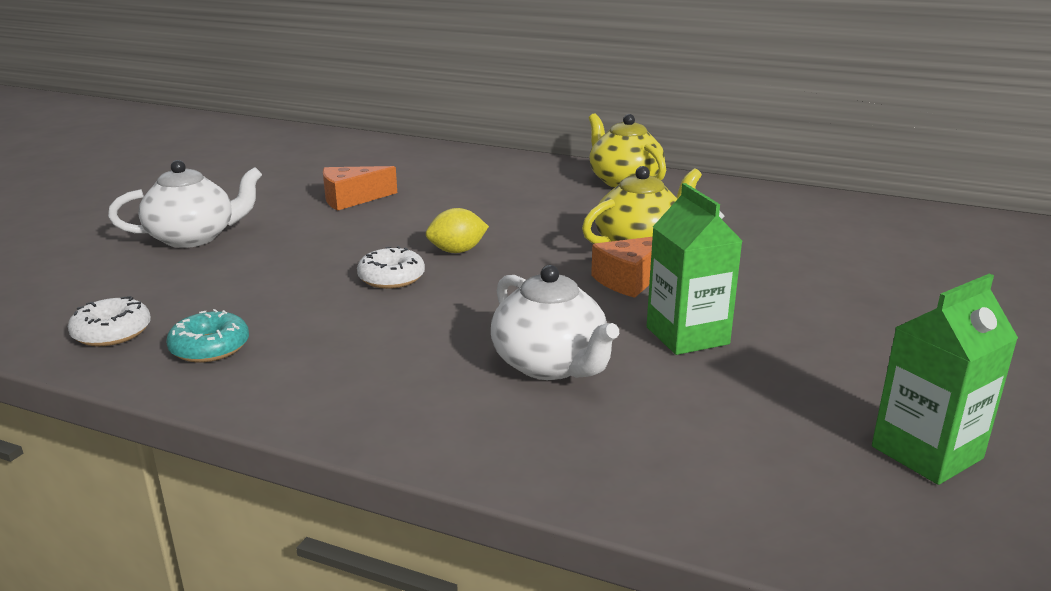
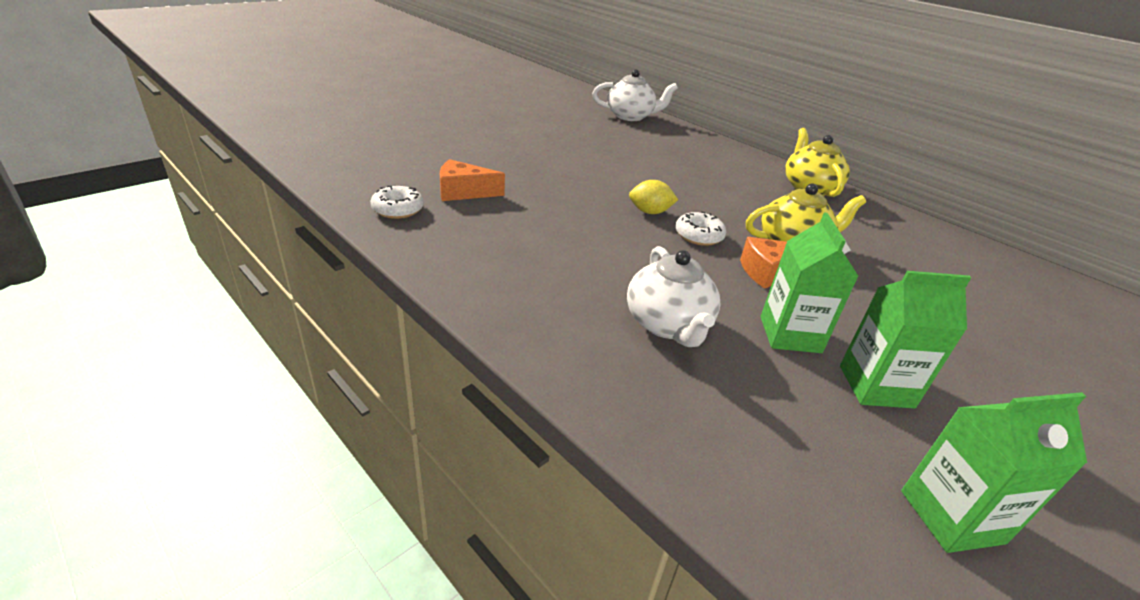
camera: 20 degrees right, 10 degrees up
white teapot [108,160,262,248] -> white teapot moved to [592,69,678,121]
turquoise donut [166,309,249,362] -> none
orange cheese [323,166,397,211] -> orange cheese moved to [440,159,505,201]
white donut [357,246,425,289] -> white donut moved to [675,212,726,246]
none -> green carton [840,271,971,408]

